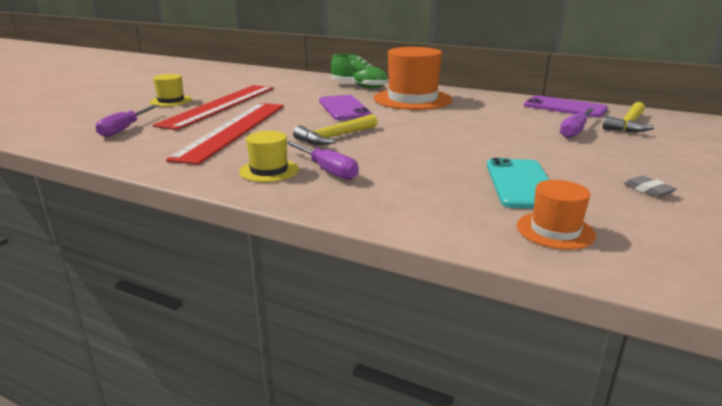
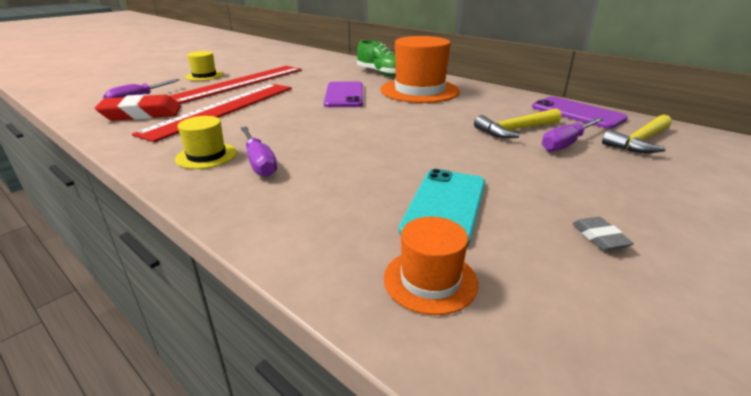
camera: 15 degrees right, 5 degrees up
yellow hammer [293,114,377,145] -> yellow hammer moved to [474,108,562,138]
none -> red eraser [95,95,181,121]

